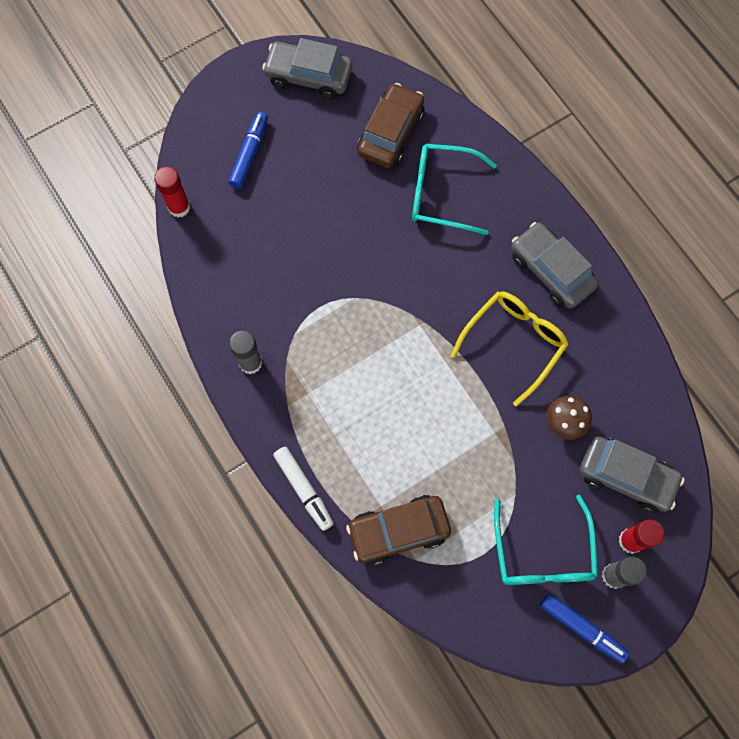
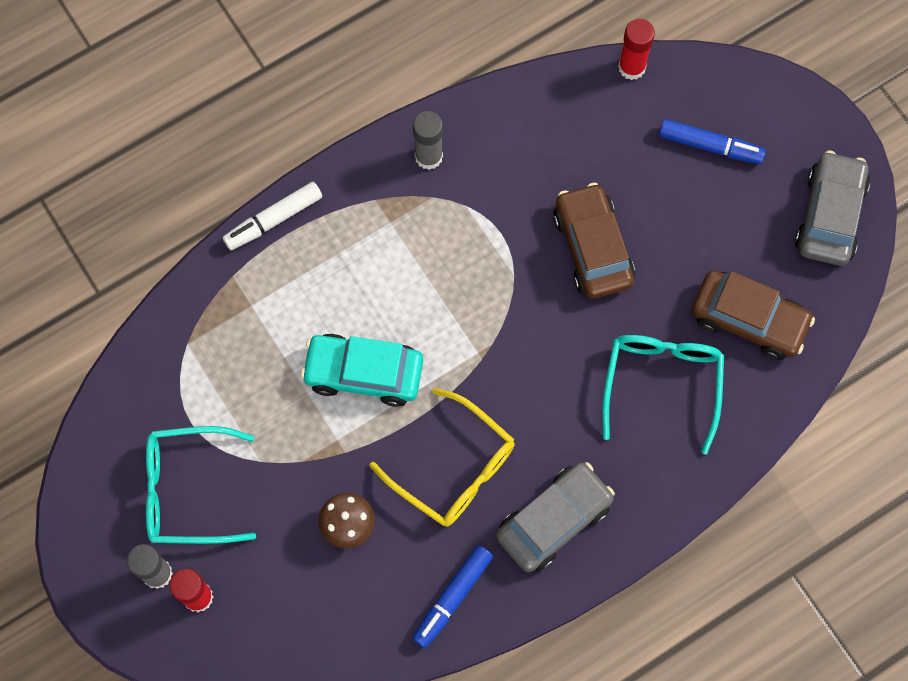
camera: 90 degrees right, 0 degrees up
brown car [346,495,451,565] -> brown car moved to [553,182,635,299]
blue marker [540,593,629,664] -> blue marker moved to [412,545,493,648]
grey car [580,436,685,513] -> none
none -> turquoise car [301,334,423,407]

